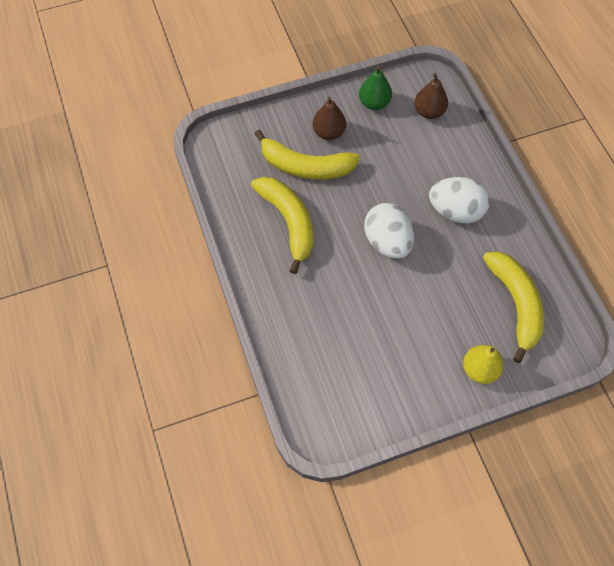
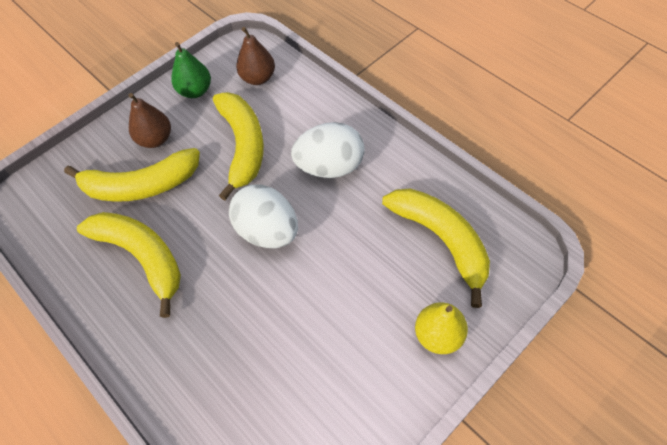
camera: 20 degrees left, 5 degrees down
none -> yellow banana [213,92,264,200]

